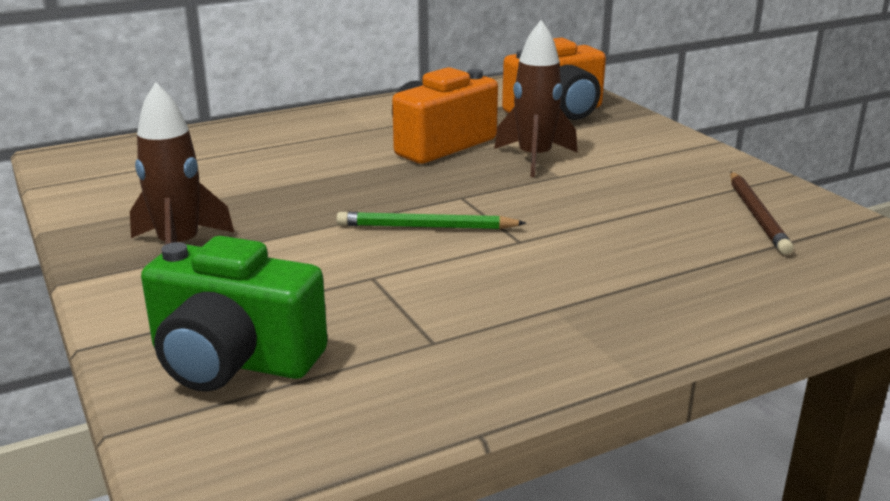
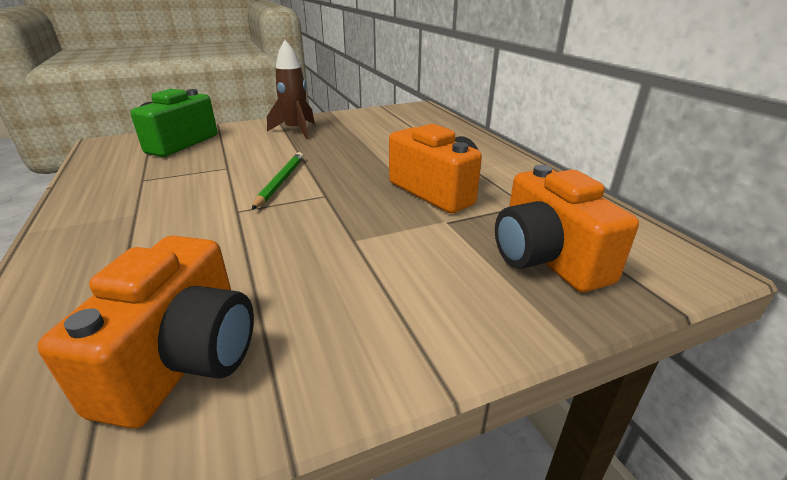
camera: 95 degrees right, 5 degrees up
brown rocket [494,20,577,177] -> none
brown pencil [730,172,794,255] -> orange camera [37,236,254,429]

